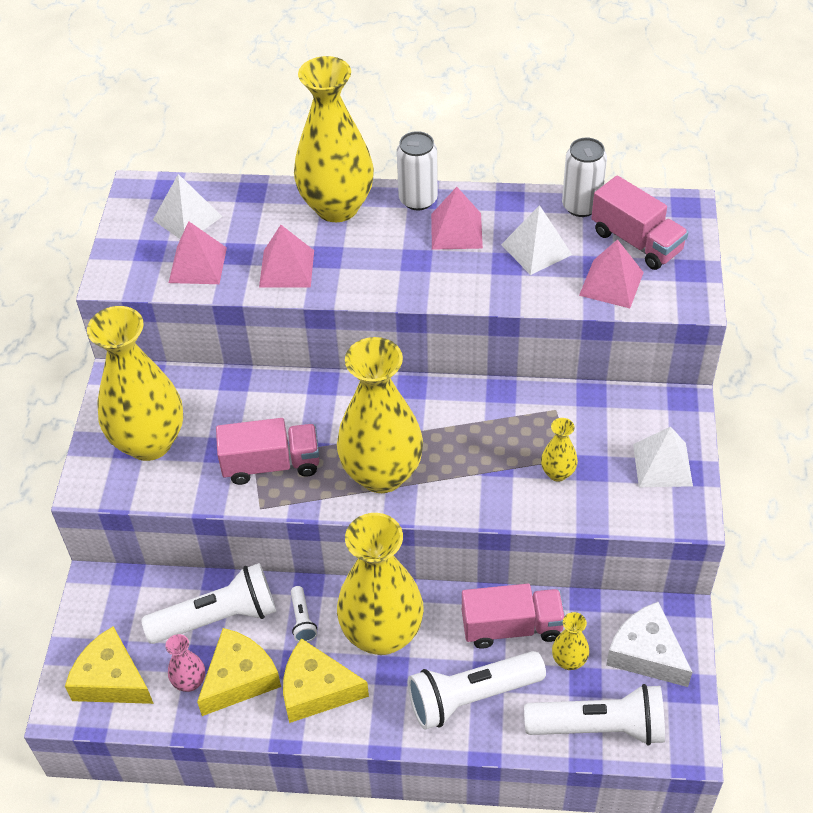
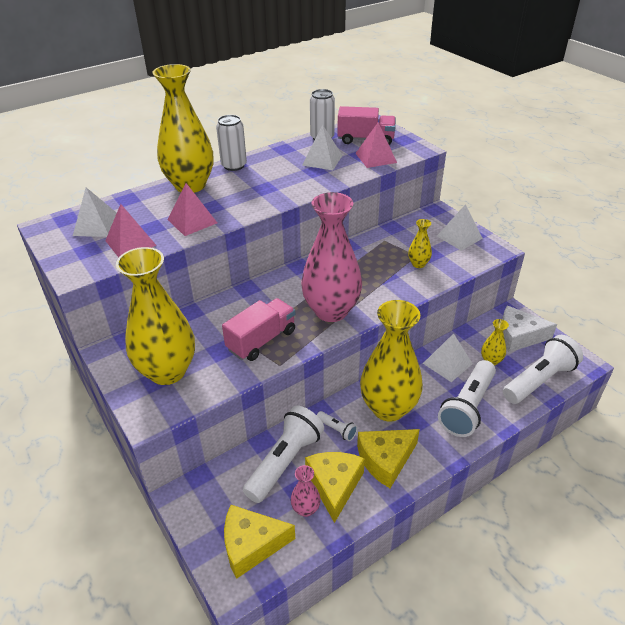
camera: 40 degrees left, 10 degrees down
yellow vase [337,337,423,493] -> pink vase [301,192,362,322]
pink pyramid [431,187,483,250] -> none
pink truck [462,584,565,649] -> white pyramid [423,333,473,382]

